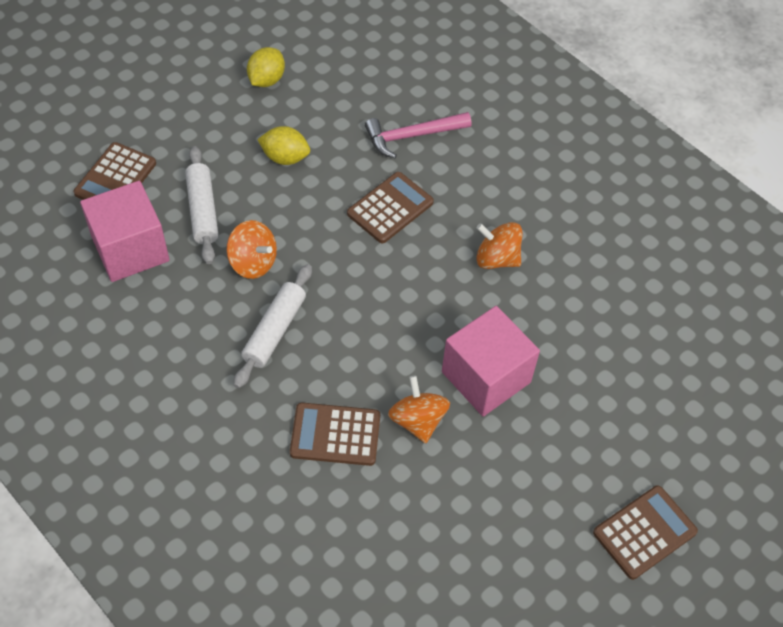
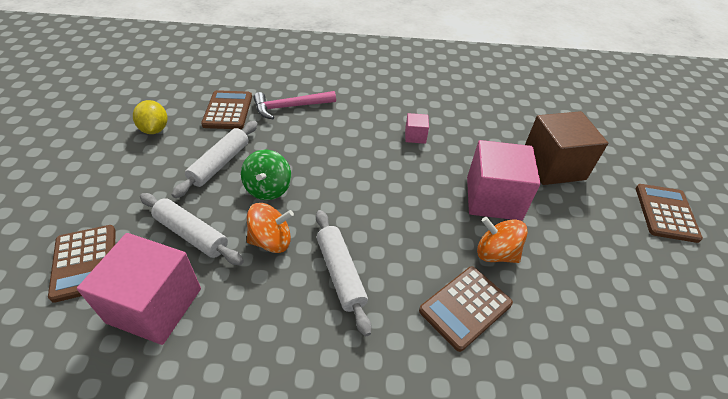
camera: 45 degrees left, 10 degrees down
yellow lemon [257,126,310,165] -> white rolling pin [172,121,258,198]
brown calculator [347,172,434,243] -> brown calculator moved to [201,90,252,129]
pink hammer [365,112,472,158] -> pink hammer turned 45 degrees clockwise [254,91,336,119]
orange spinning top [476,222,523,269] -> pink cube [405,113,429,144]
none -> green spinning top [241,150,291,200]
none -> brown cube [525,111,608,185]

